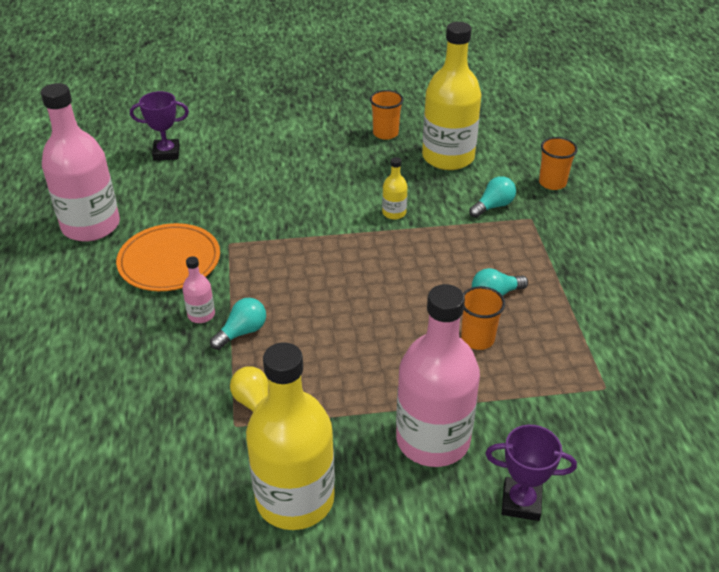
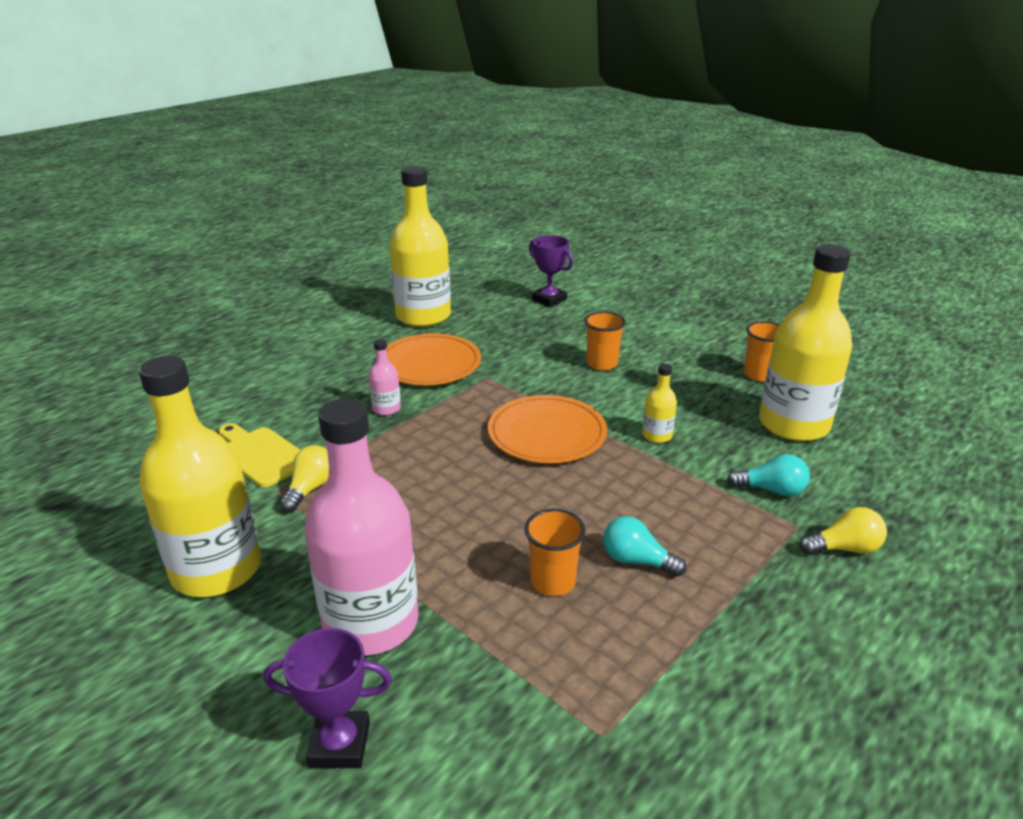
camera: 50 degrees right, 10 degrees down
pink bottle [41,83,120,242] -> yellow bottle [390,166,451,327]
turquoise light bulb [210,298,266,350] -> none
purple trophy [485,425,577,521] -> purple trophy turned 60 degrees counterclockwise [263,628,392,768]
orange cup [539,137,578,190] -> orange cup moved to [585,311,626,370]
none -> yellow cutting board [219,423,300,488]
none -> orange plate [488,395,607,463]
none -> yellow light bulb [800,507,887,555]

